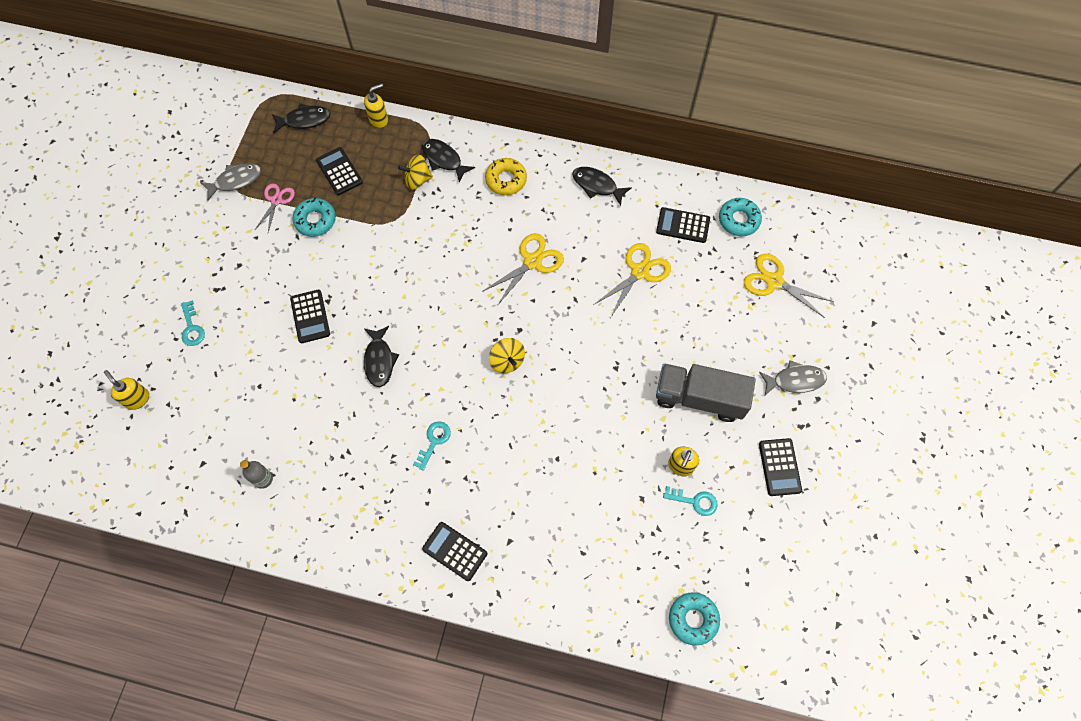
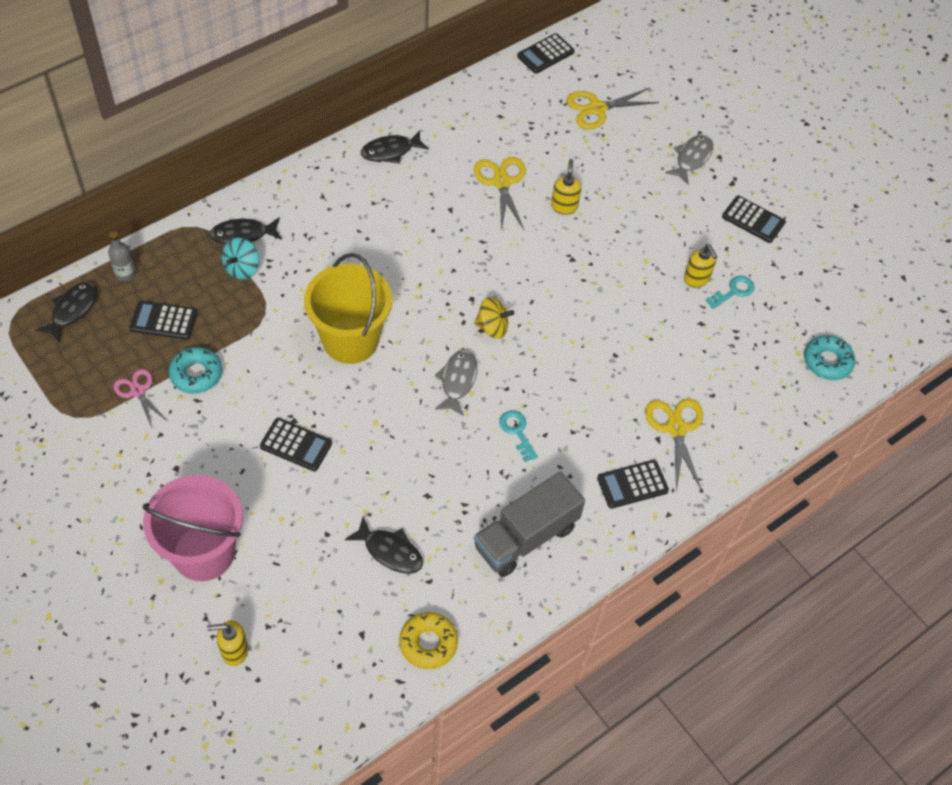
camera: 55 degrees left, 10 degrees down
turquoise key [181,301,205,346] -> pink bucket [143,475,243,581]
grey fish [200,163,261,201] -> grey fish moved to [435,350,477,416]
grey bottle [240,460,273,489] -> grey bottle moved to [108,231,136,281]
yellow soap dispenser [364,83,388,128] -> yellow soap dispenser moved to [551,159,581,215]
black fish [364,326,399,387] -> black fish moved to [345,516,423,574]
yellow spinning top [398,155,433,190] -> turquoise spinning top [222,238,259,280]
yellow scissors [482,233,564,306] -> yellow scissors moved to [645,399,703,492]
yellow donut [485,158,527,195] -> yellow donut moved to [399,612,458,669]
black calculator [656,207,710,243] -> black calculator moved to [517,33,575,74]
grey truck [656,363,756,422] -> grey truck moved to [474,471,585,577]
turquoise donut [719,198,762,236] -> none
none -> yellow bucket [304,253,392,364]

